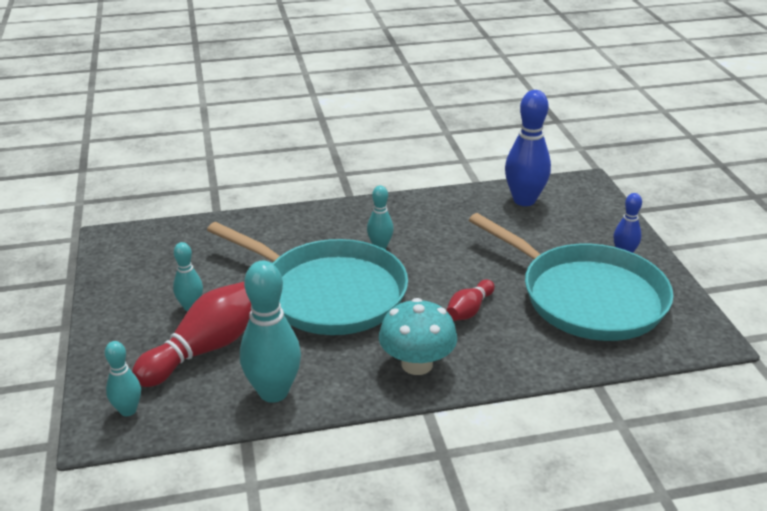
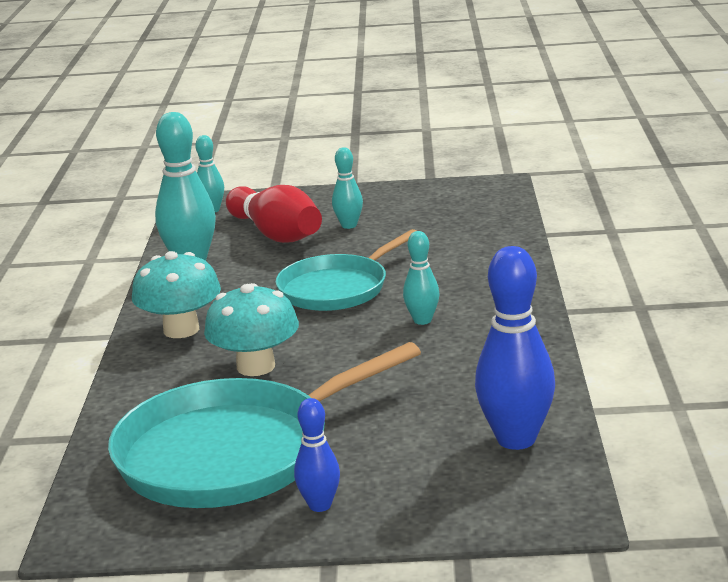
camera: 105 degrees right, 10 degrees down
turquoise pan [207,222,408,335] -> turquoise pan [275,229,416,311], size x0.64
red bowling pin [446,279,495,321] -> turquoise mushroom [204,283,299,376]

